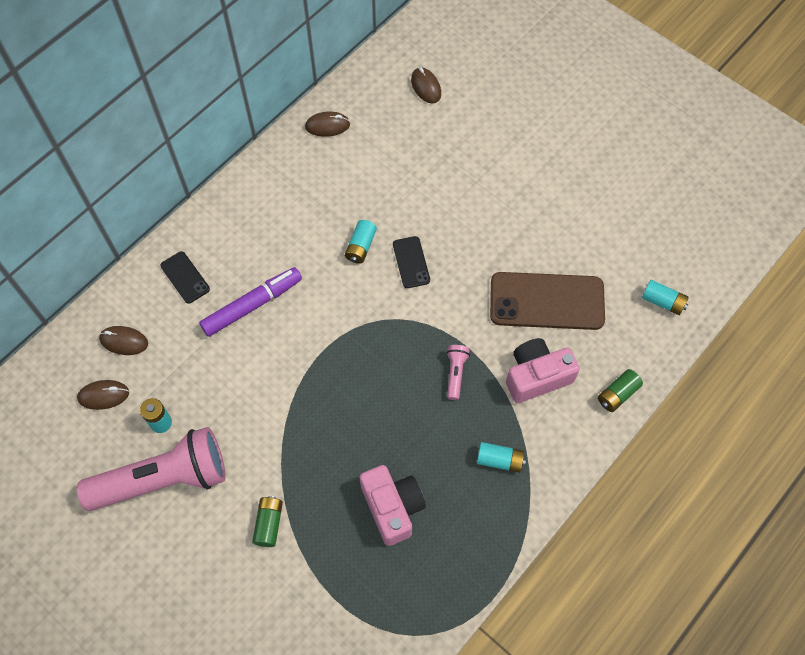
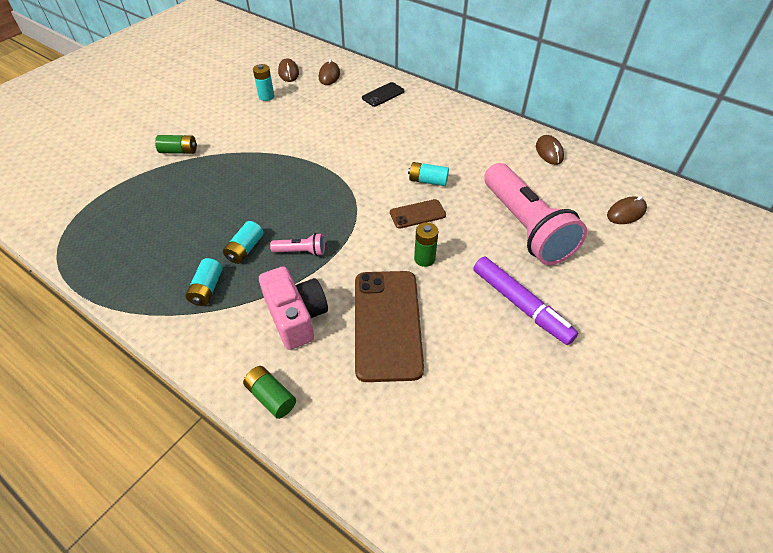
camera: 85 degrees right, 15 degrees down
pink flashlight [77,427,226,511] -> pink flashlight moved to [484,163,587,265]
purple marker [199,267,302,337] -> purple marker moved to [473,257,578,345]
pink camera [359,465,426,546] -> none
black phone [393,236,430,288] -> brown phone [390,199,446,229]
turquoise battery [642,280,689,315] -> turquoise battery moved to [223,221,263,264]
none -> green battery [414,222,438,267]

